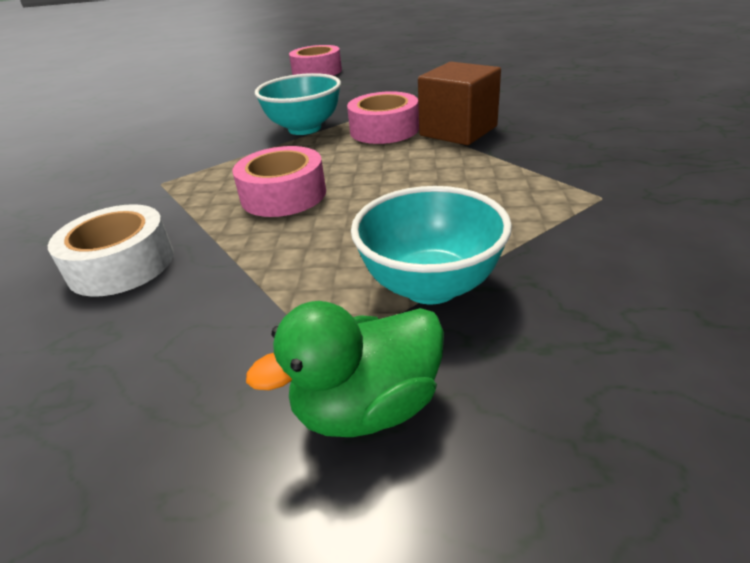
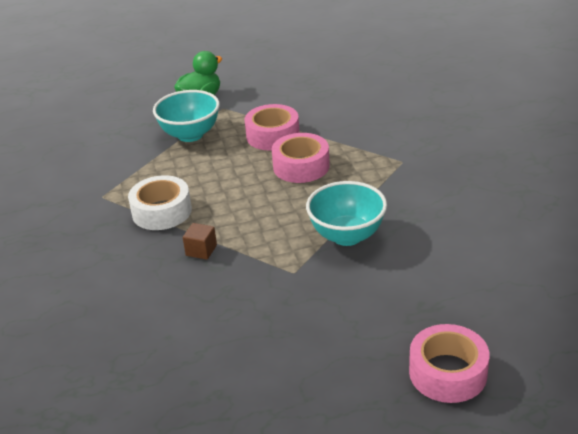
camera: 160 degrees right, 0 degrees up
white tape [48,204,174,297] -> white tape moved to [128,175,192,230]
pink tape [347,91,419,144] -> pink tape moved to [244,104,300,150]
brown cube [418,62,501,145] -> brown cube [183,223,217,260], size x0.48

